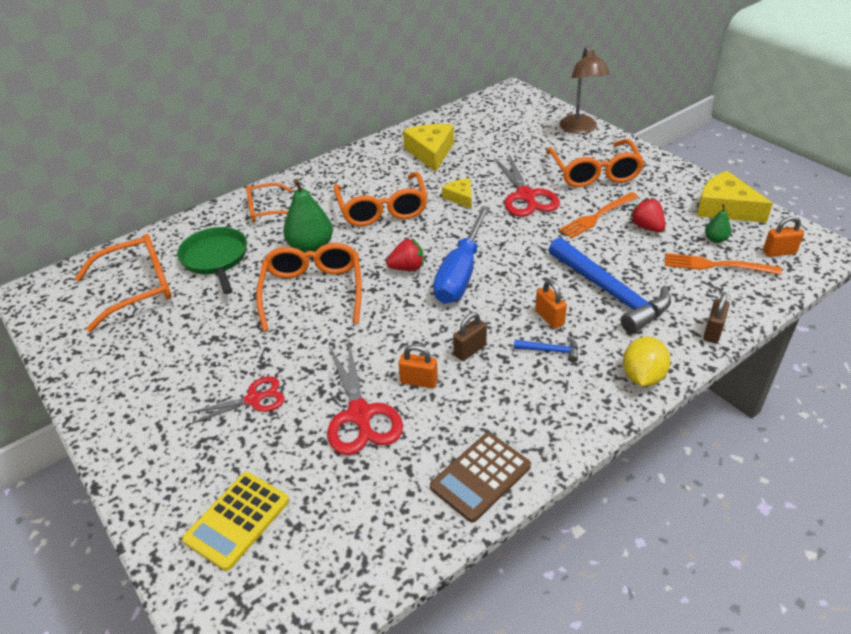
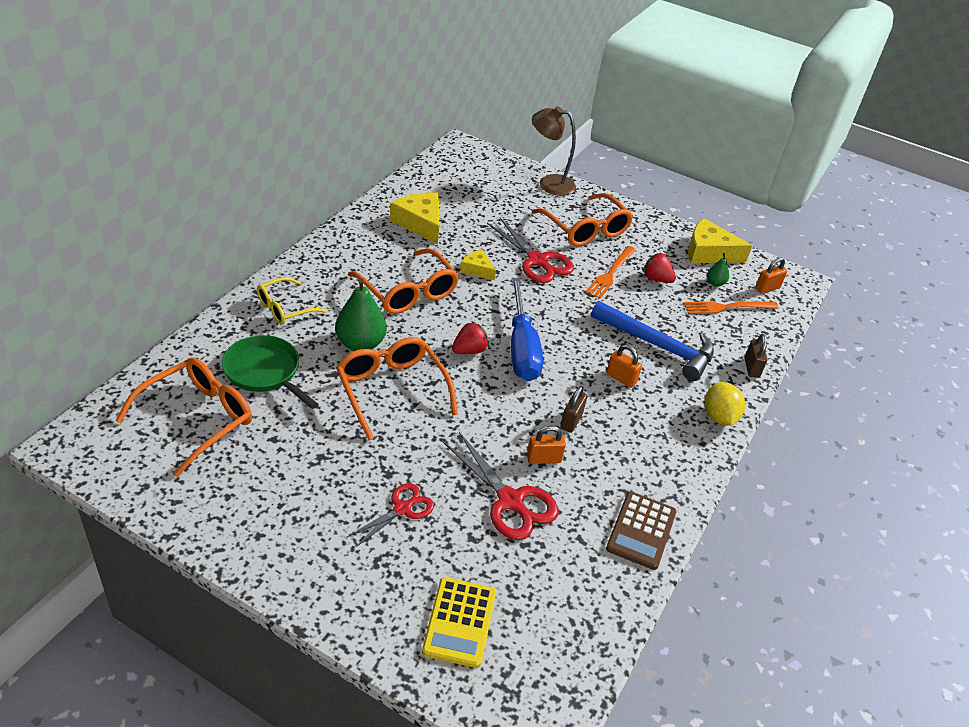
camera: 30 degrees left, 0 degrees up
orange glasses [246,183,293,222] -> yellow glasses [257,277,327,325]
blue hammer [514,337,578,362] -> none
brown lamp [559,46,610,134] -> brown lamp turned 135 degrees clockwise [532,106,576,196]

